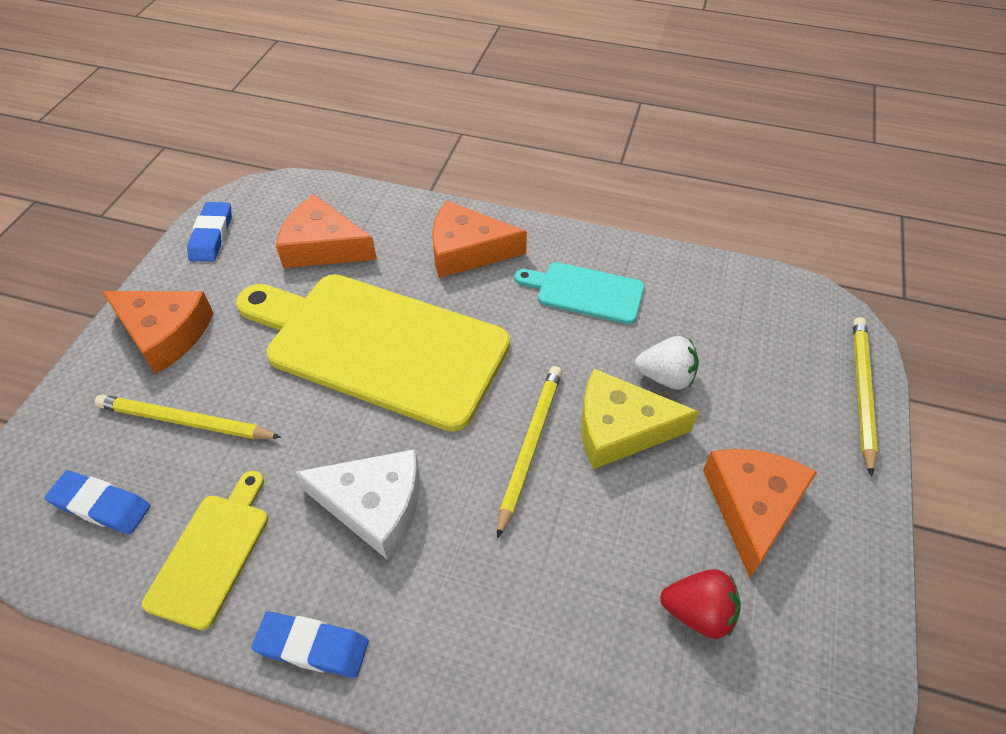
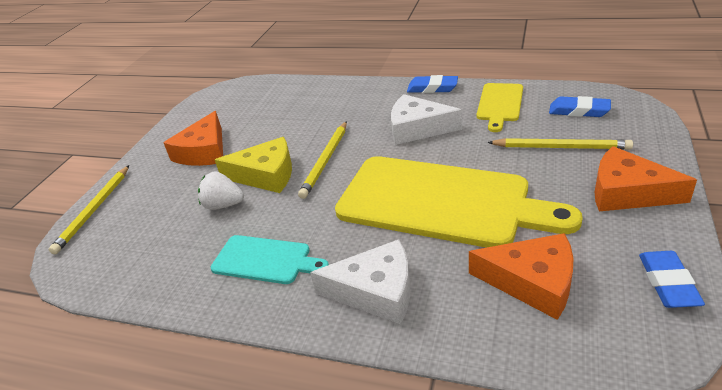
camera: 175 degrees left, 15 degrees down
orange cheese [432,200,527,278] -> white cheese [310,239,410,324]
red strawberry [660,569,741,639] -> none

